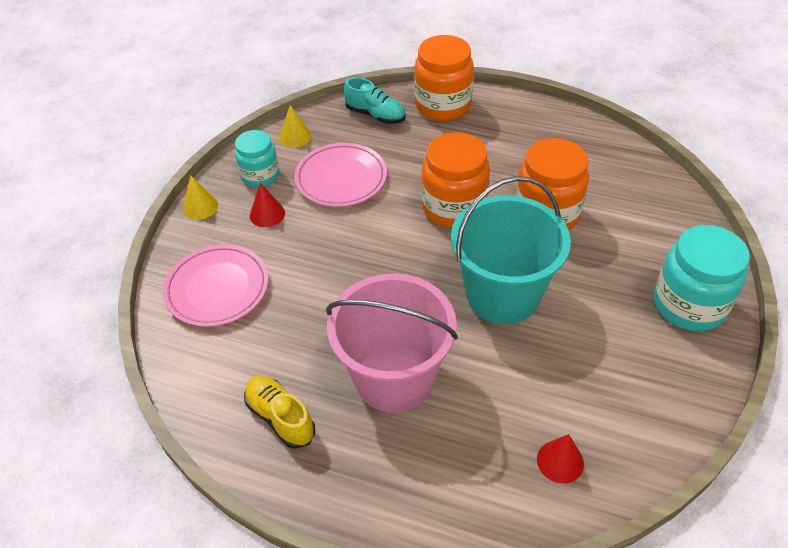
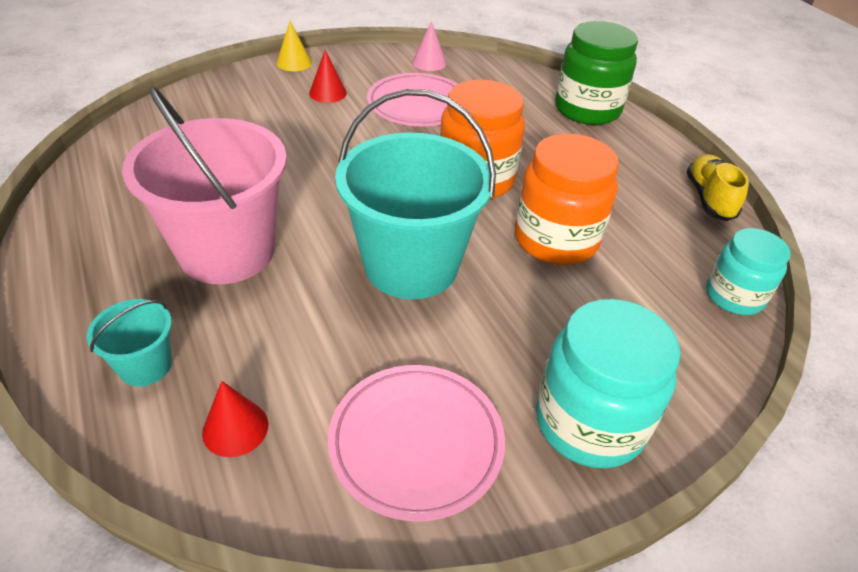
camera: 40 degrees right, 5 degrees down
pink plate [163,244,268,327] -> pink plate moved to [328,365,505,522]
turquoise jar [235,130,279,188] -> turquoise jar moved to [706,228,791,315]
yellow shoe [244,376,315,449] -> yellow shoe moved to [687,154,749,221]
yellow cone [279,105,312,148] -> pink cone [412,21,446,71]
turquoise shoe [344,77,406,124] -> none
orange jar [414,35,474,121] -> green jar [555,21,638,125]
none -> turquoise bucket [87,299,172,386]

